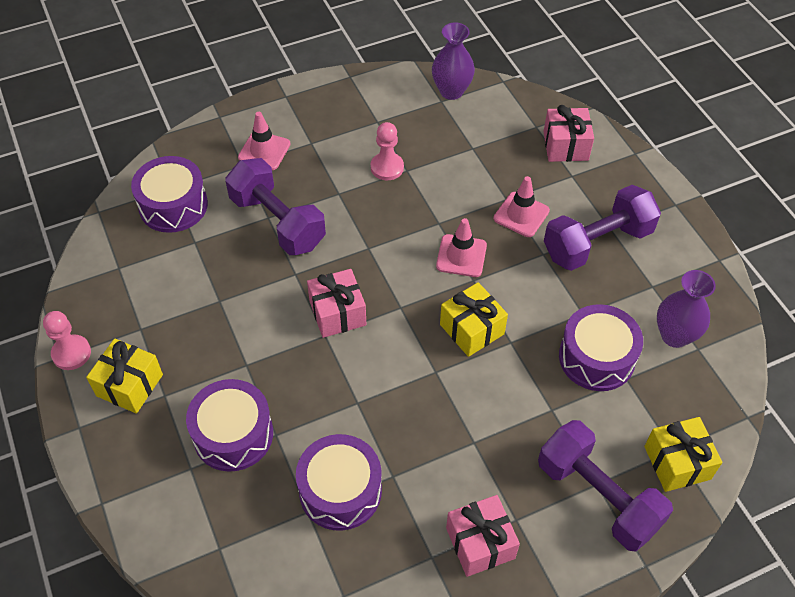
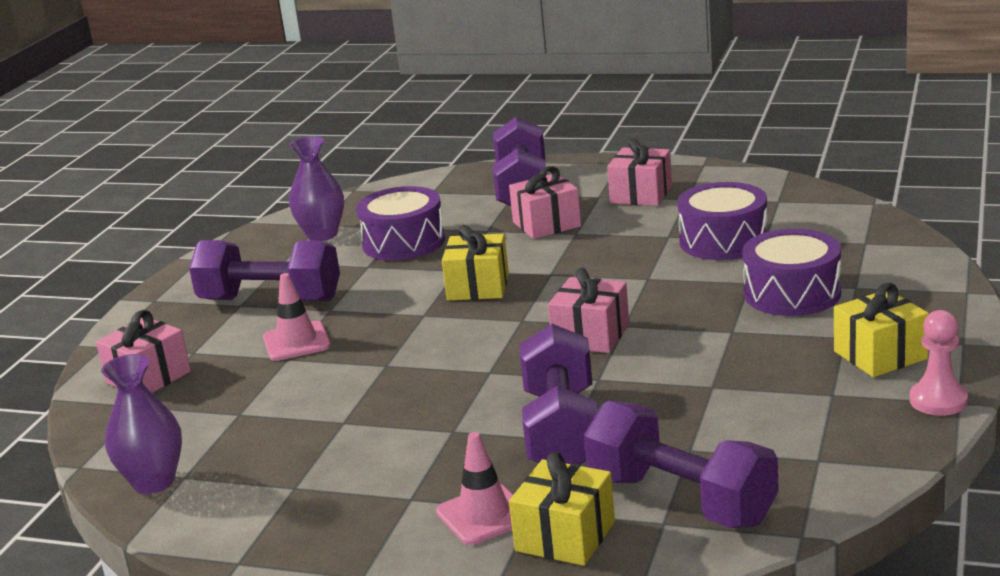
camera: 135 degrees left, 30 degrees down
purple drum [131,156,208,233] -> purple dumbbell [584,401,779,528]
pink pawn [371,122,404,180] -> none
pink traffic cone [436,218,487,277] -> none
yellow gift [644,417,722,492] -> yellow gift moved to [509,452,615,566]
none -> pink gift [509,166,581,239]

